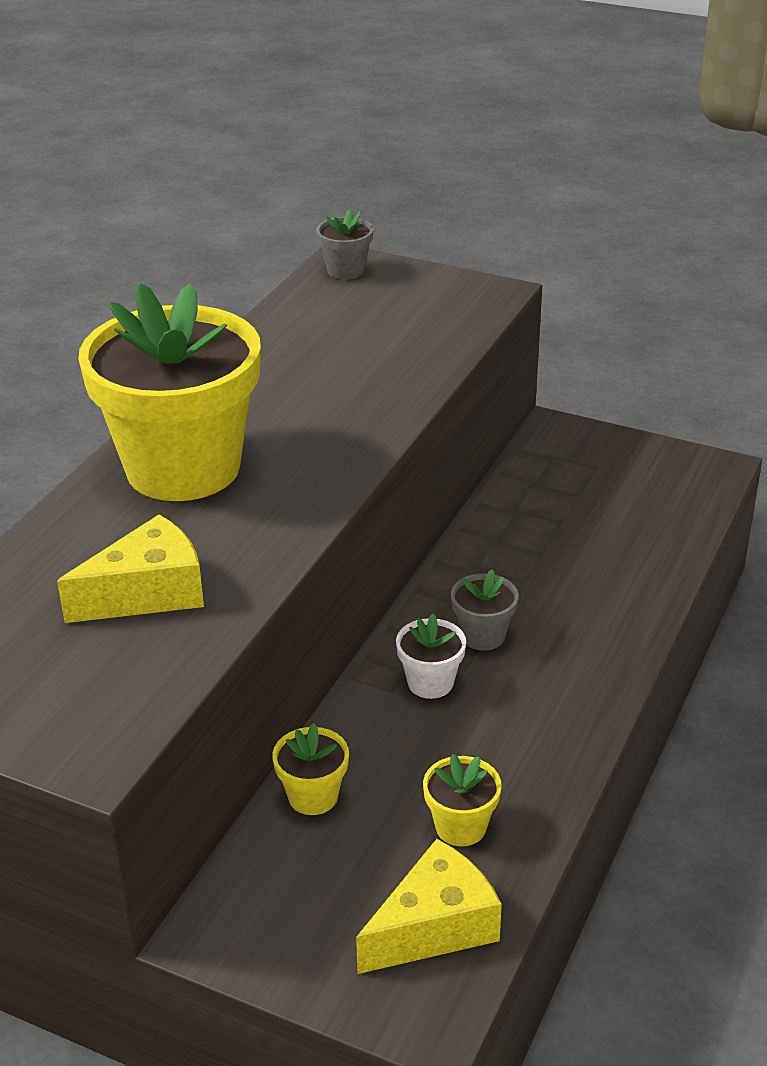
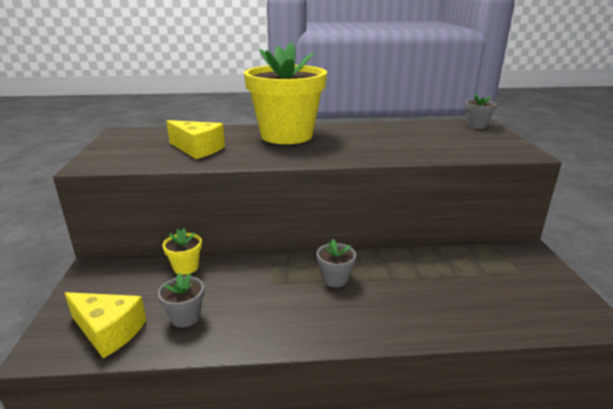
camera: 60 degrees right, 10 degrees down
white flower pot [396,614,466,699] -> none
yellow flower pot [423,754,502,846] -> grey flower pot [158,273,204,327]

